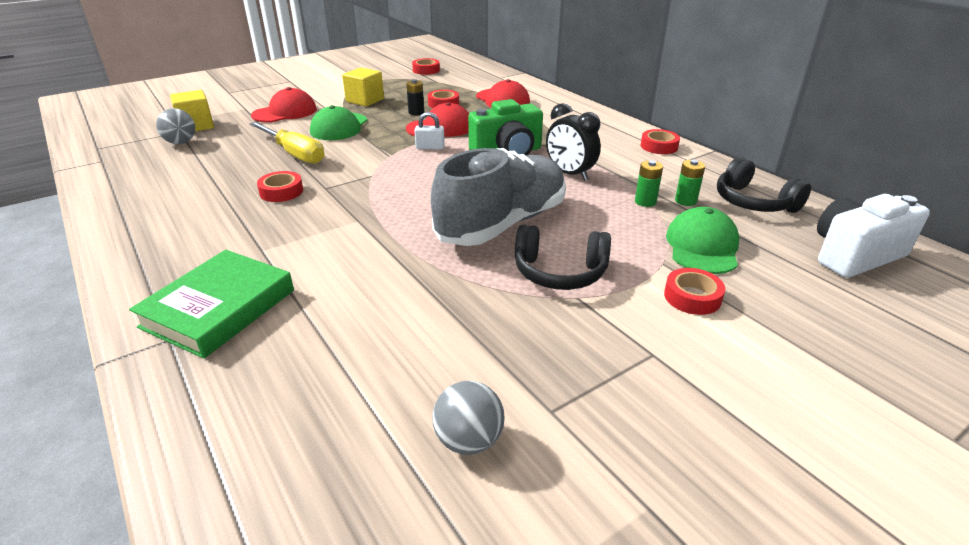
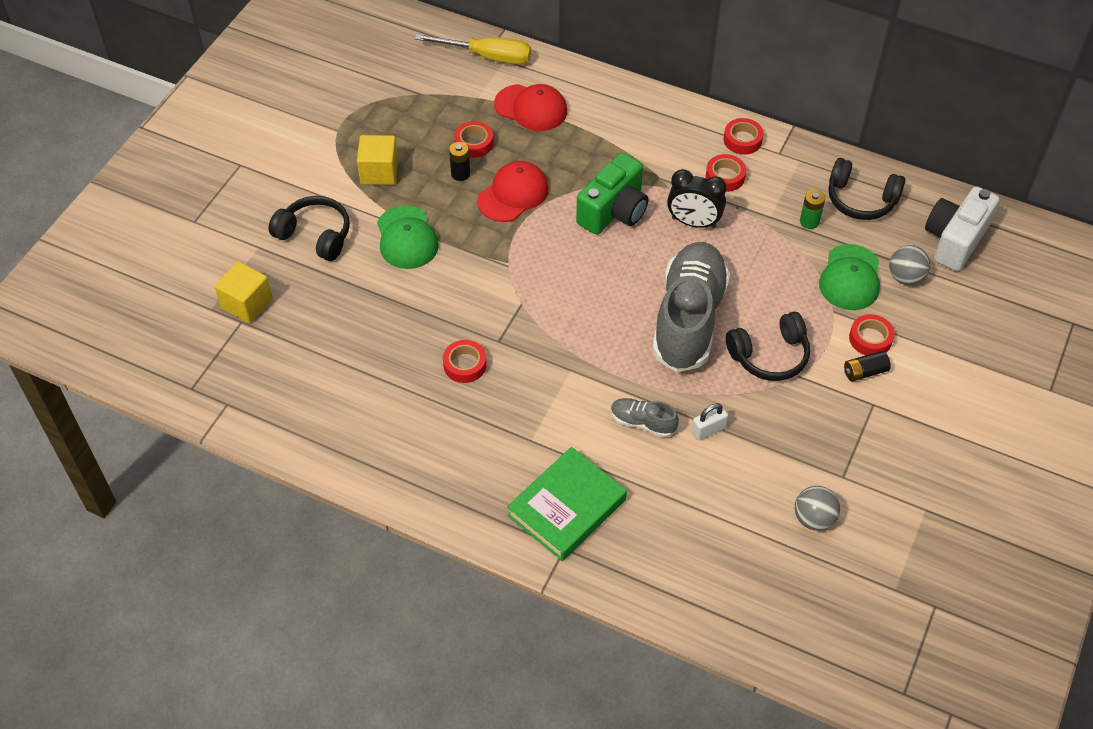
camera: 30 degrees left, 20 degrees up
green book [129,250,294,359] -> green book turned 45 degrees clockwise [507,447,627,561]
grey ball [156,108,195,144] -> grey ball moved to [889,245,930,285]
yellow screwdriver [249,122,325,164] -> yellow screwdriver moved to [415,34,531,65]
red cap [251,87,317,122] -> black headphones [268,196,350,261]
red tape [412,58,440,75] -> red tape moved to [706,154,746,192]
white padlock [415,112,445,150] -> white padlock moved to [692,403,728,440]
green battery [635,160,663,207] -> none
green cap [666,207,739,274] -> green cap turned 150 degrees counterclockwise [819,244,880,310]
none -> grey shoe [611,398,679,438]
none -> black battery [844,351,891,382]

